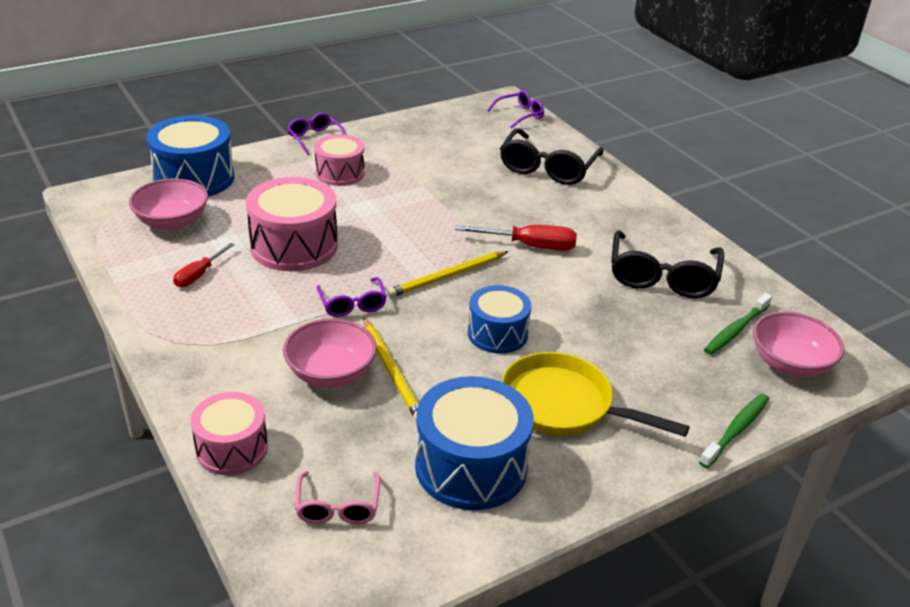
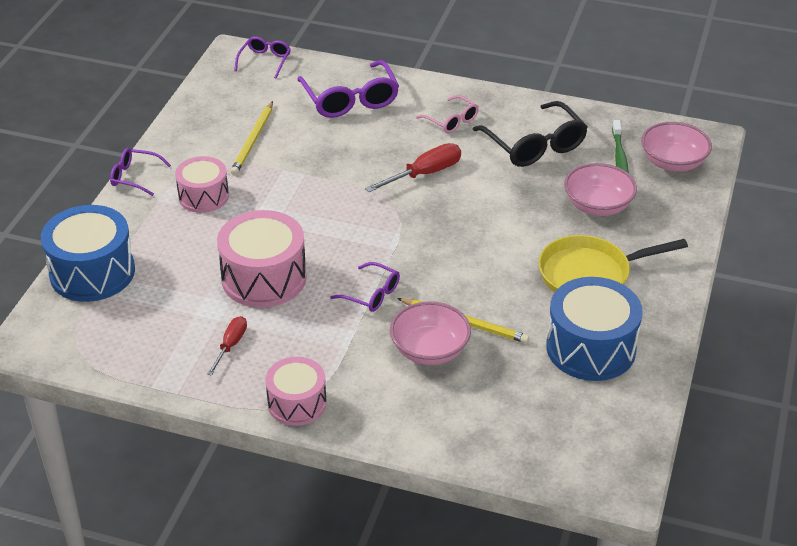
camera: 40 degrees left, 5 degrees up
pink bowl [129,178,208,230] -> pink bowl moved to [564,163,637,216]
red screwdriver [173,243,235,287] -> red screwdriver turned 150 degrees counterclockwise [207,316,247,376]
pink drum [191,392,268,475] -> pink drum moved to [266,357,327,426]
pink glasses [295,471,380,524] -> pink glasses moved to [416,95,479,133]
yellow pencil [387,251,509,298] -> yellow pencil moved to [230,101,273,175]
blue drum [468,285,532,354] -> none
black glasses [500,128,604,185] -> purple glasses [297,60,399,118]
green toothbrush [699,393,769,468] -> none

